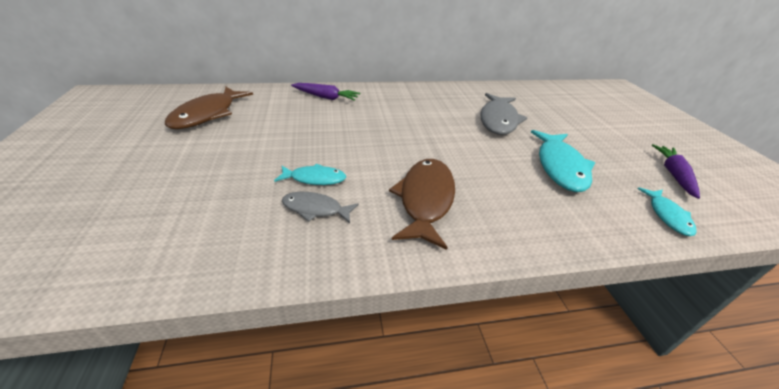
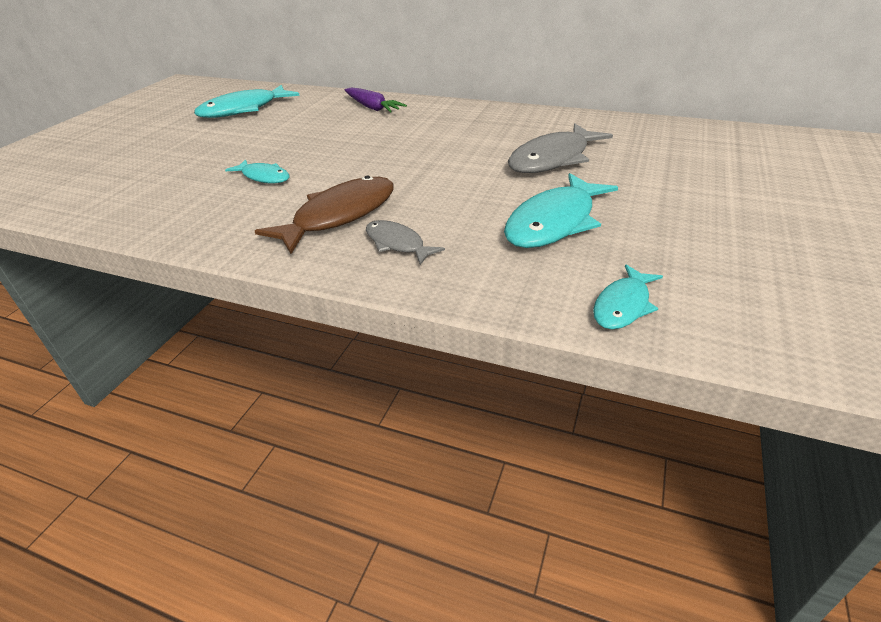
camera: 35 degrees right, 0 degrees up
brown fish [165,87,253,129] -> turquoise fish [194,85,300,118]
grey fish [282,192,359,223] -> grey fish moved to [366,220,445,265]
purple carrot [652,144,700,199] -> none

